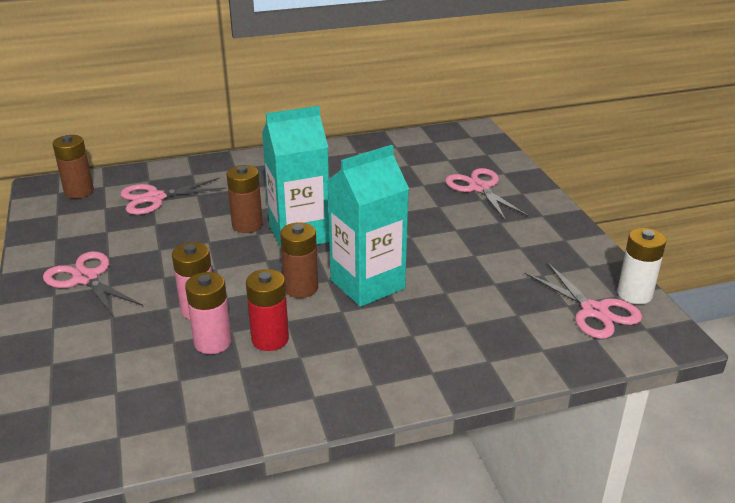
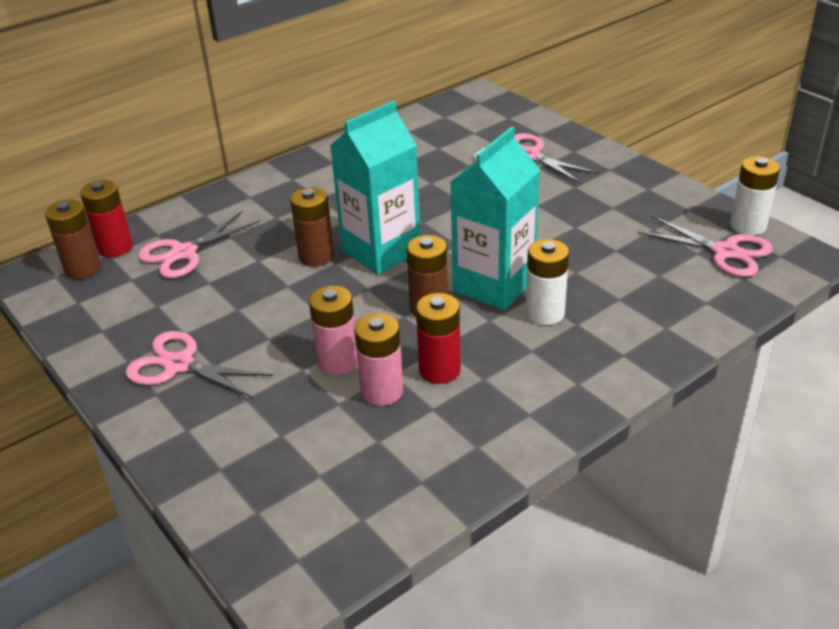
camera: 20 degrees left, 5 degrees up
none -> red battery [80,180,133,257]
none -> white battery [525,239,569,325]

